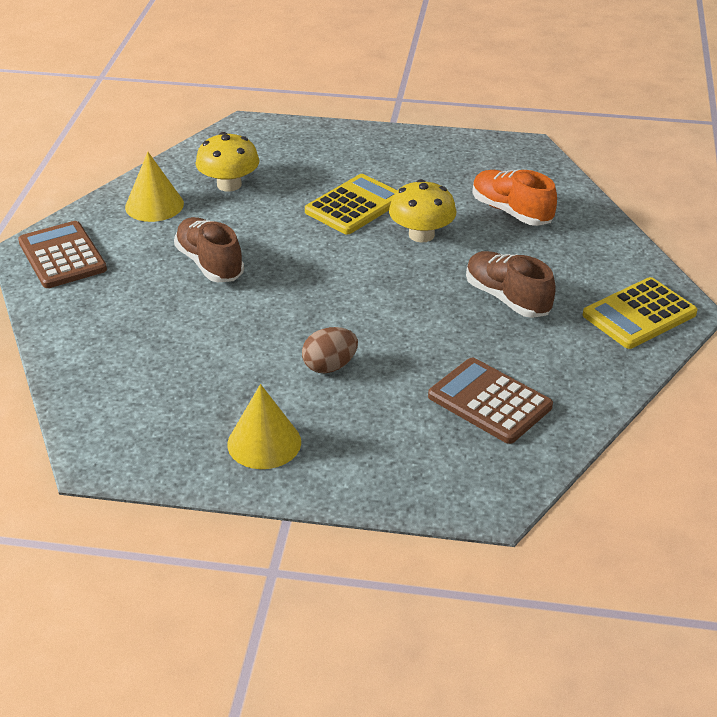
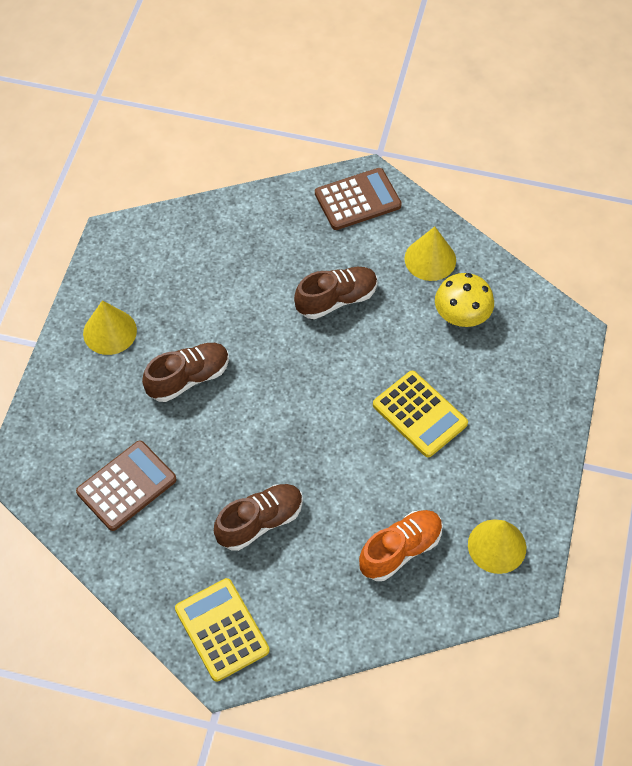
camera: 95 degrees right, 20 degrees up
brown egg [302,327,358,373] -> brown shoe [142,343,229,402]
yellow mushroom [389,179,456,242] -> none
none -> yellow cone [468,519,526,574]

